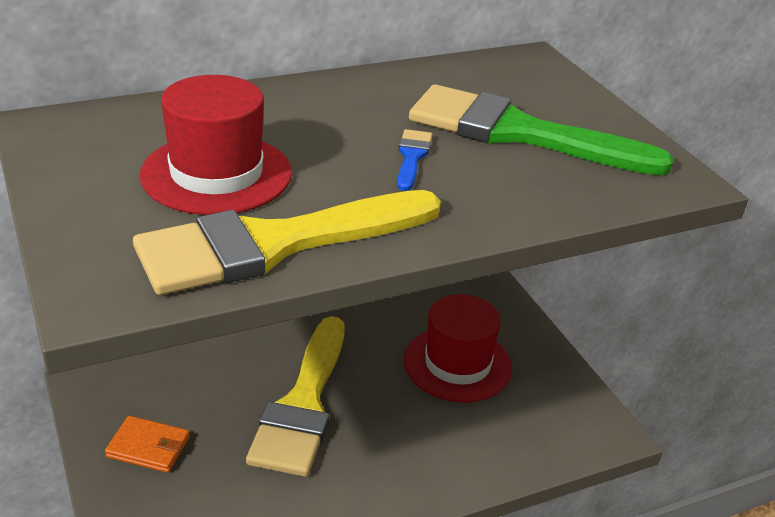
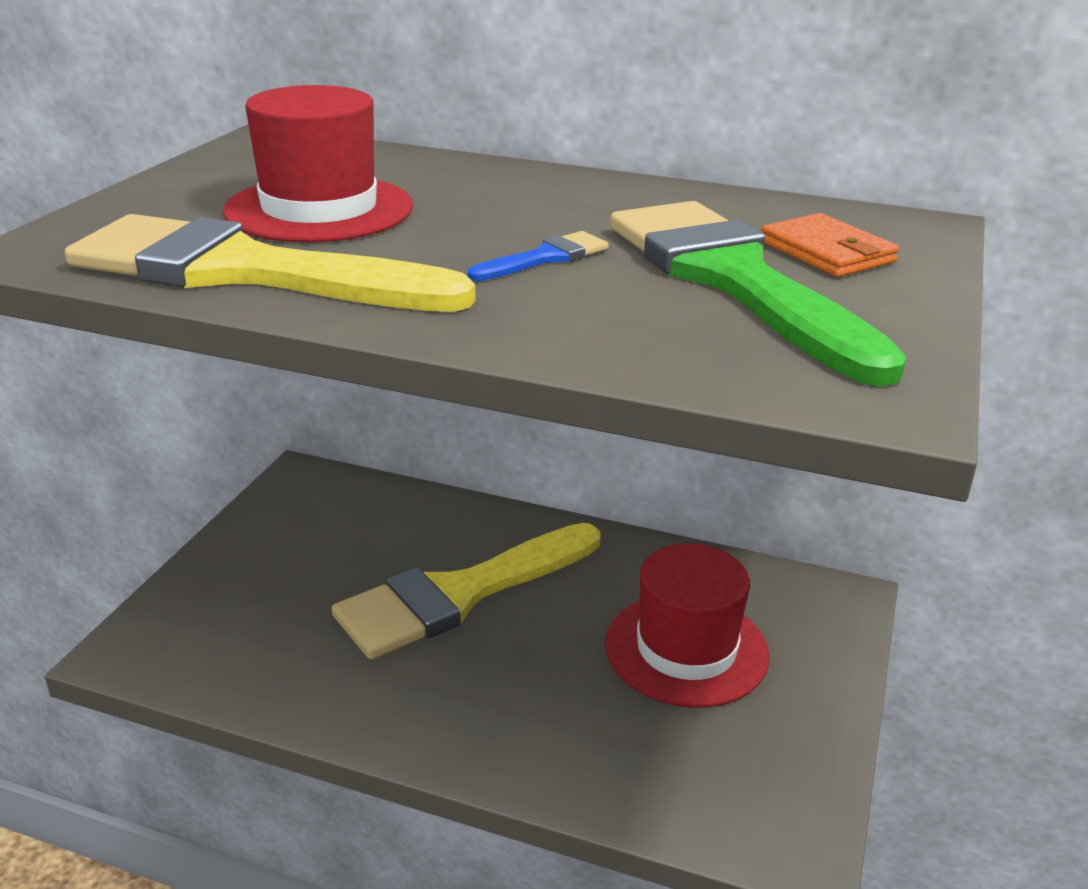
camera: 45 degrees right, 5 degrees down
orange wallet [105,416,190,473] -> orange wallet moved to [761,213,899,277]

